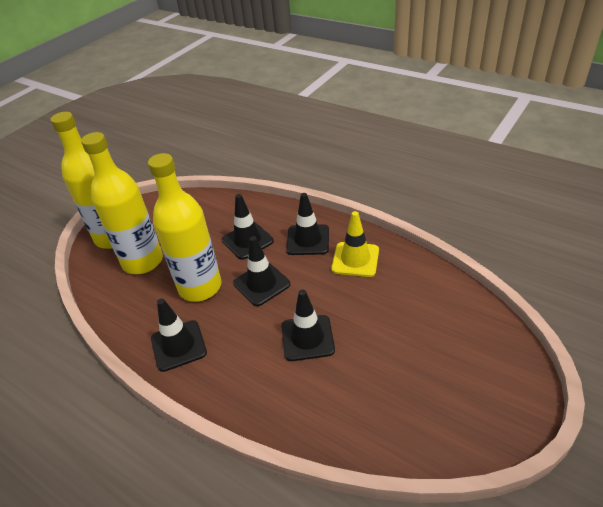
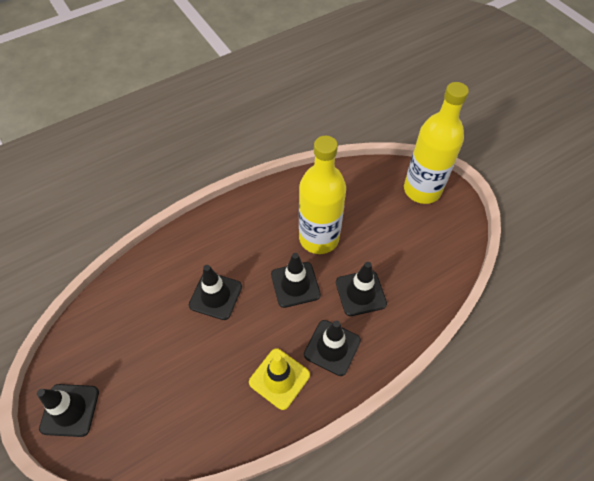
camera: 110 degrees right, 15 degrees up
yellow bottle [81,132,163,274] -> none
black traffic cone [151,299,207,372] -> black traffic cone moved to [37,384,99,437]

